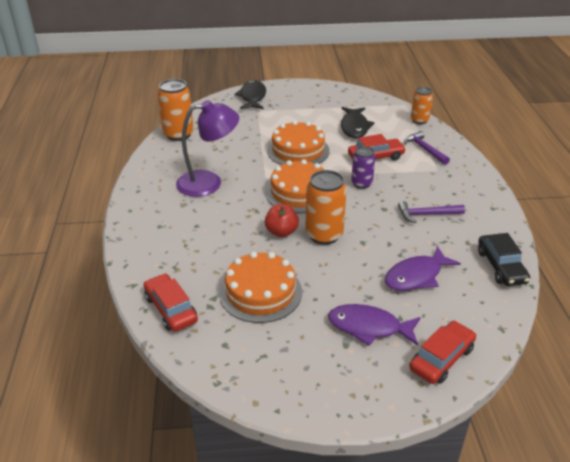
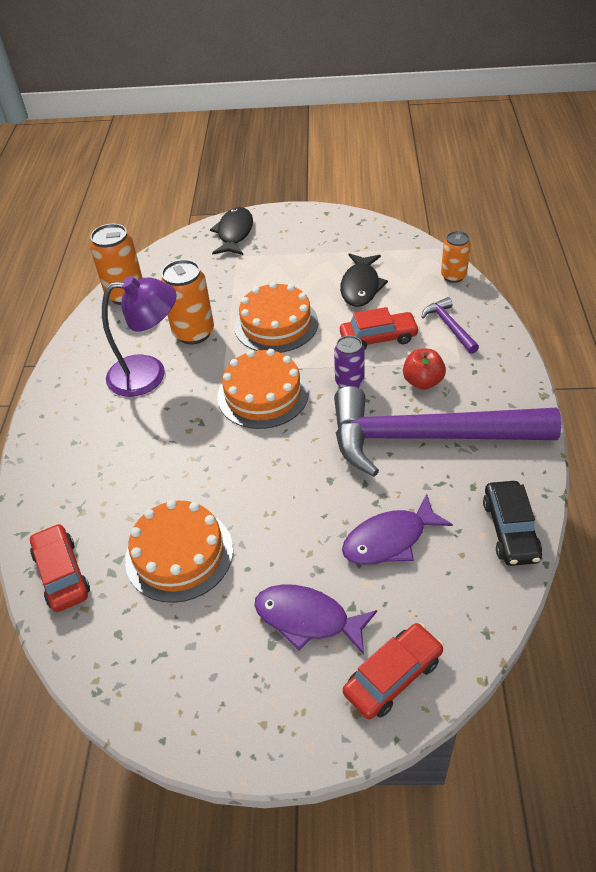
camera: 10 degrees right, 10 degrees up
red apple [265,204,299,237] -> red apple moved to [403,349,446,390]
orange can [305,170,347,245] -> orange can moved to [161,259,214,344]
purple hammer [398,201,465,223] -> purple hammer [334,386,561,477], size x2.49

